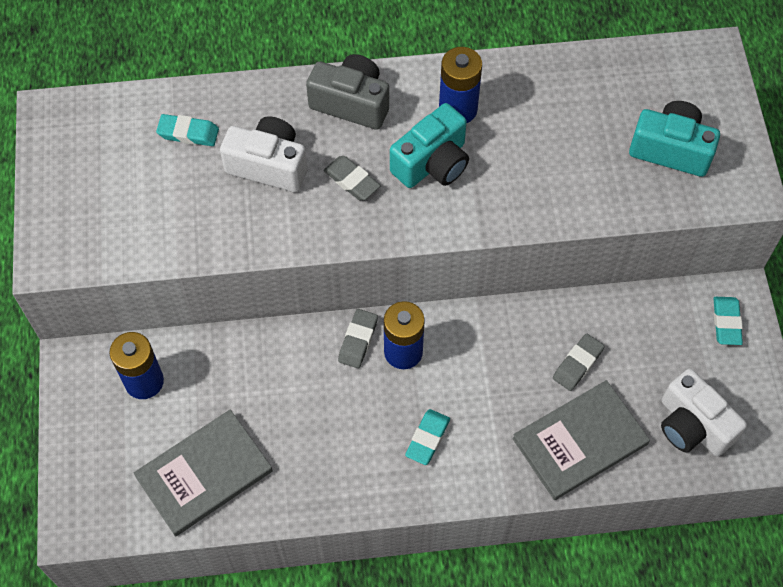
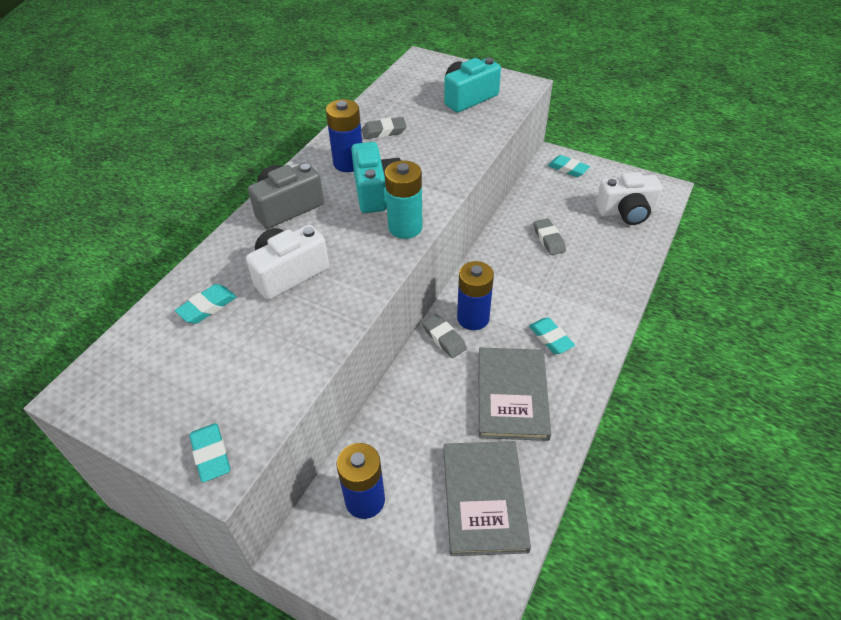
camera: 55 degrees left, 15 degrees down
grey eraser [324,156,381,200] -> grey eraser moved to [361,117,407,139]
grey book [512,380,650,500] -> grey book moved to [478,348,551,441]
none -> turquoise eraser [189,423,230,482]
none -> turquoise battery [385,161,423,239]

